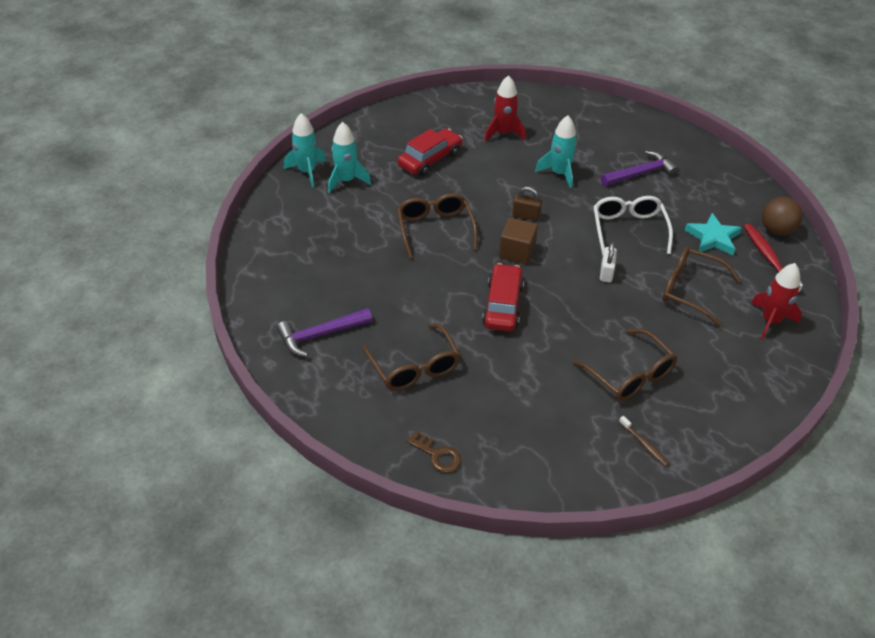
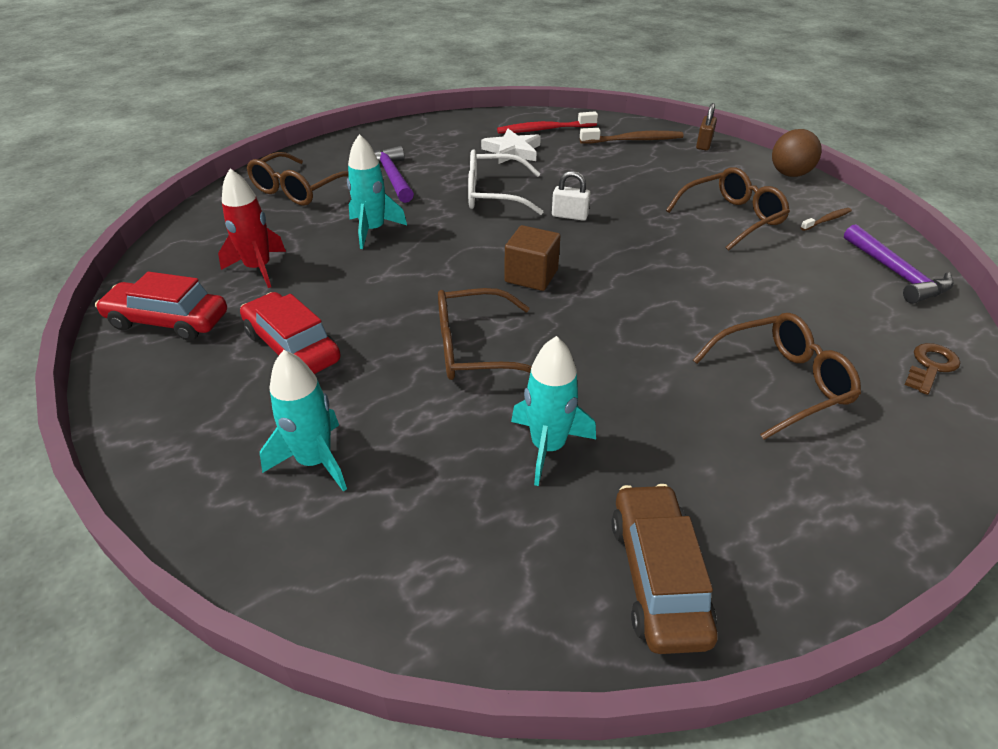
camera: 85 degrees left, 5 degrees down
purple hammer [277,308,372,357] -> purple hammer moved to [844,224,954,304]
turquoise rocket [284,113,326,188] -> turquoise rocket moved to [511,336,596,486]
red car [482,263,524,331] -> red car moved to [95,271,227,341]
brown padlock [512,187,542,221] -> brown padlock moved to [696,103,717,150]
brown glasses [662,247,741,327] -> brown glasses moved to [247,152,349,206]
turquoise star [685,213,742,255] -> white star [481,129,541,164]
red rocket [750,263,802,340] -> brown toothbrush [580,128,684,144]
brown ball [762,197,803,235] -> brown ball moved to [772,129,822,177]
none -> brown car [612,484,717,654]

